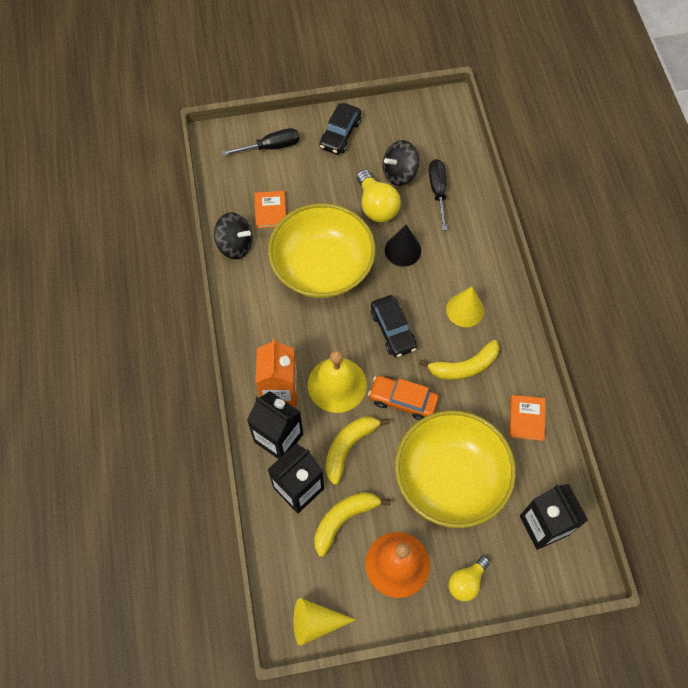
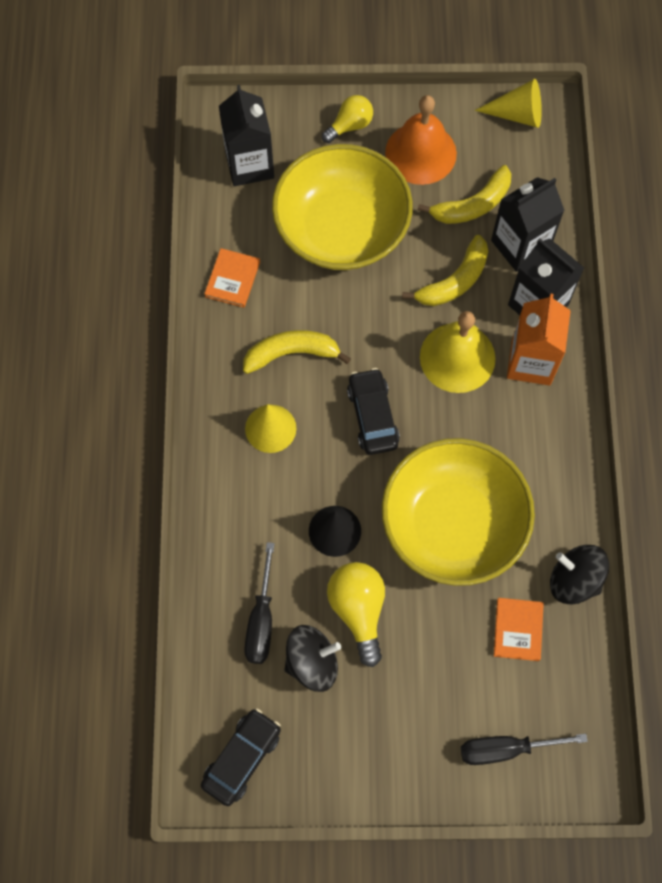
camera: 170 degrees left, 5 degrees up
black car [319,103,361,155] -> black car moved to [201,708,281,806]
orange car [368,376,439,420] -> none

